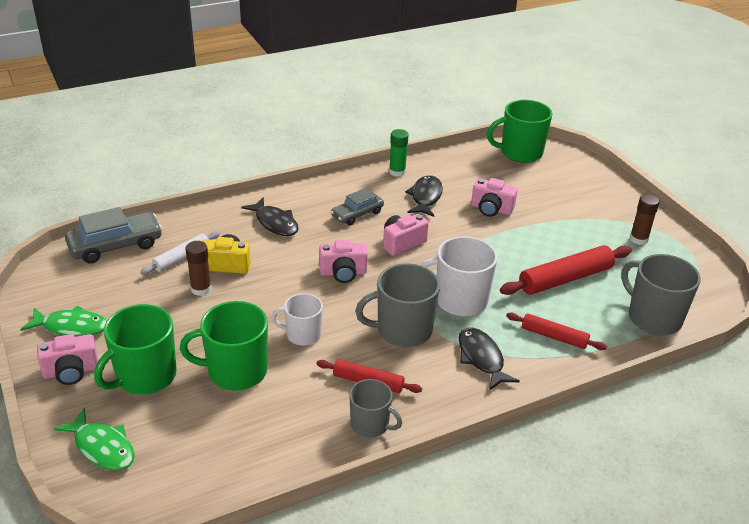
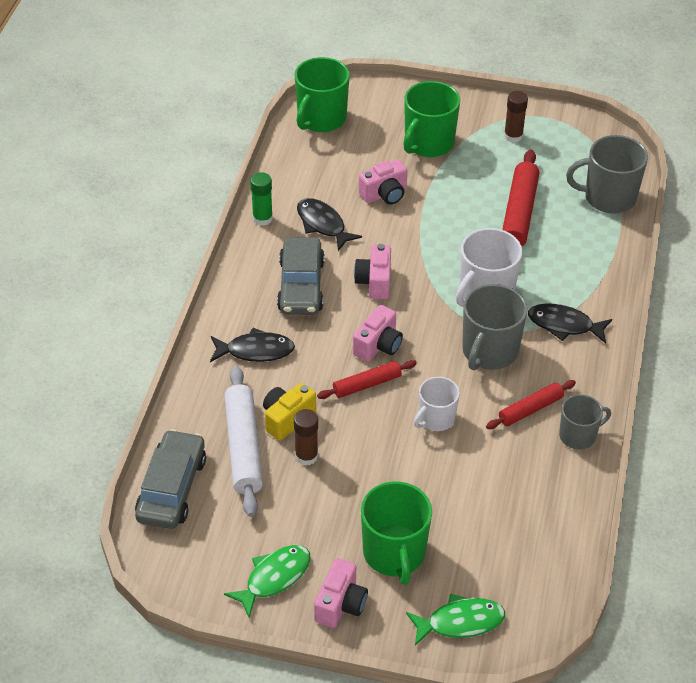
camera: 50 degrees left, 10 degrees up
white rolling pin [140,231,220,275] -> white rolling pin [224,366,263,517], size x1.66
green mug [180,301,268,391] -> green mug moved to [403,81,460,157]
grey car [331,188,384,225] -> grey car [277,237,325,315], size x1.56
red rolling pin [506,313,607,350] -> red rolling pin moved to [317,360,417,399]

